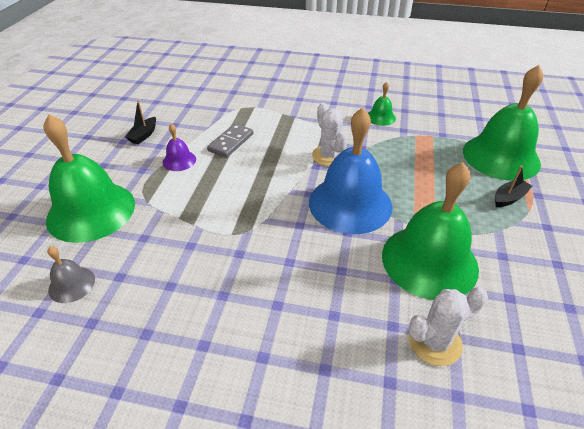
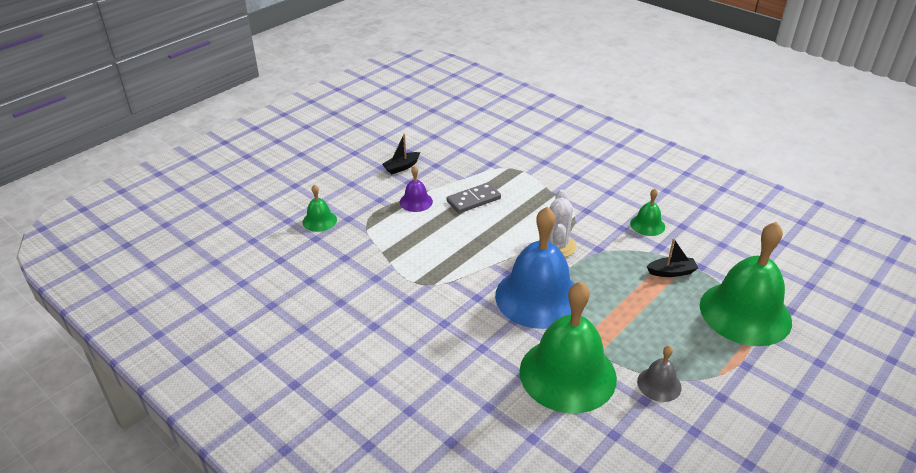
camera: 30 degrees right, 5 degrees down
green bell [43,115,135,243] -> green bell [302,184,337,232], size x0.44
grey bell [47,246,95,303] -> grey bell moved to [637,346,682,402]
white cactus [409,287,488,366] -> none
black boat [495,166,532,207] -> black boat moved to [647,238,698,277]

